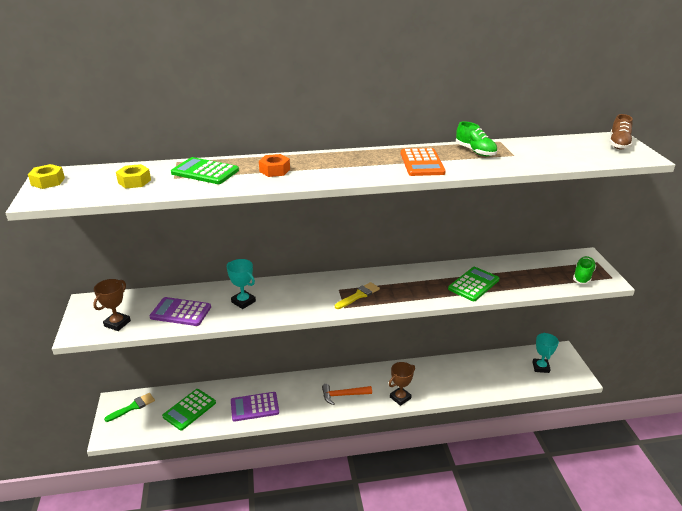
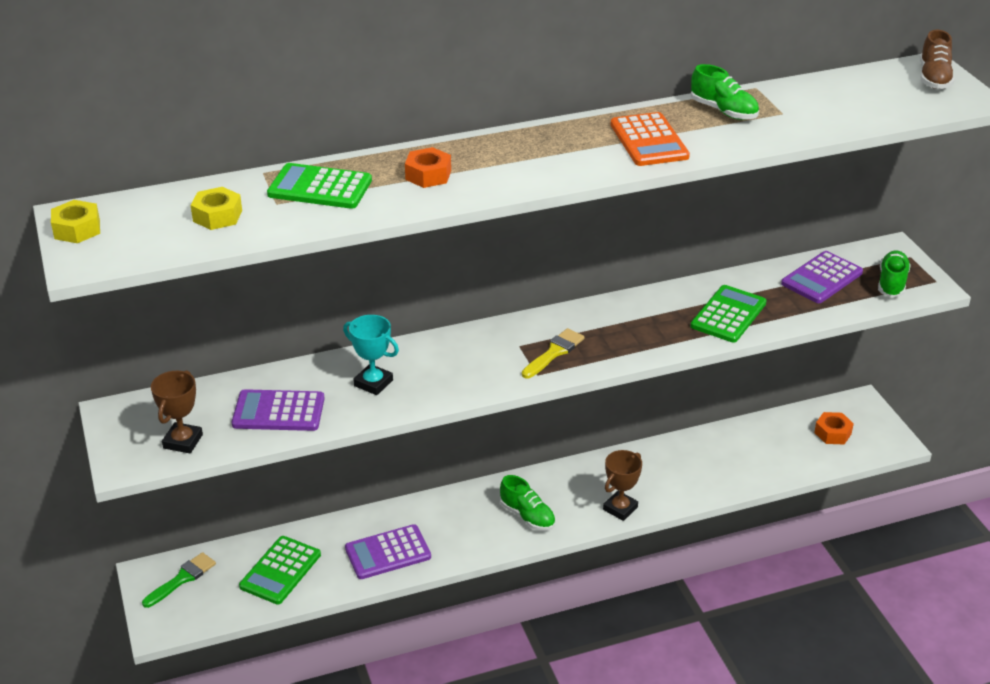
camera: 10 degrees left, 5 degrees up
orange hammer [322,384,372,405] -> green shoe [500,475,556,531]
turquoise trophy [533,333,559,373] -> orange nut [814,412,854,444]
none -> purple calculator [781,251,863,303]

